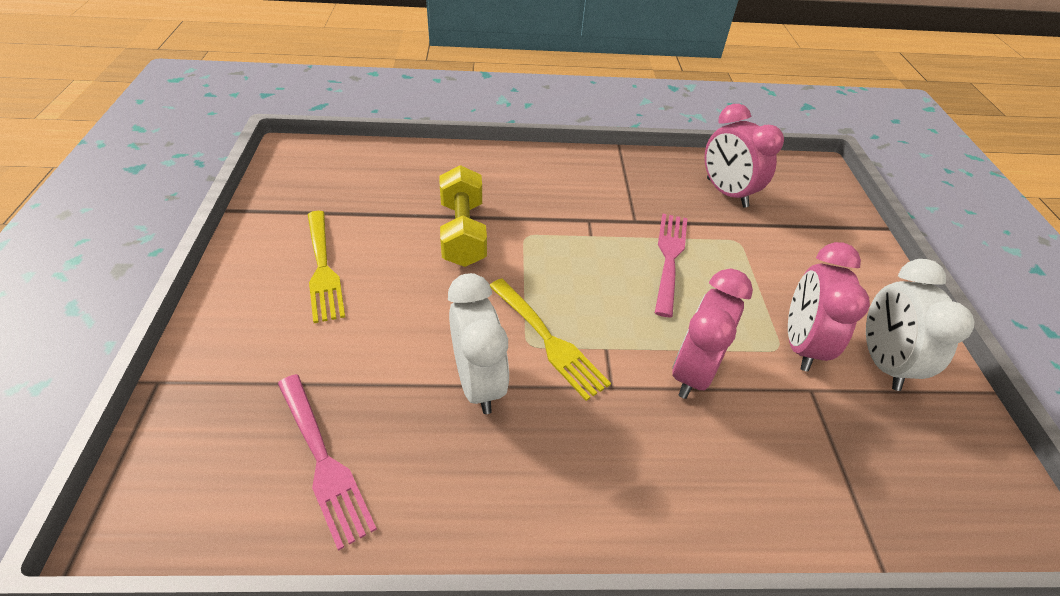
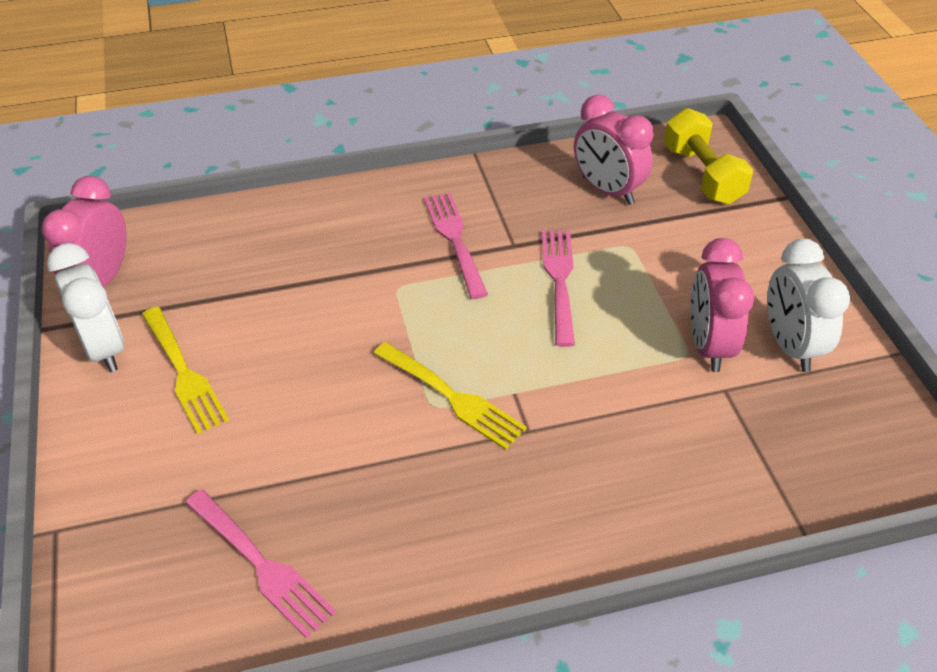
camera: 10 degrees left, 0 degrees up
yellow dumbbell [440,165,487,267] -> yellow dumbbell moved to [664,108,753,204]
white clock [448,273,509,414] -> white clock moved to [47,243,124,372]
pink clock [672,268,753,399] -> pink clock moved to [42,176,127,287]
none -> pink fork [424,193,488,299]

